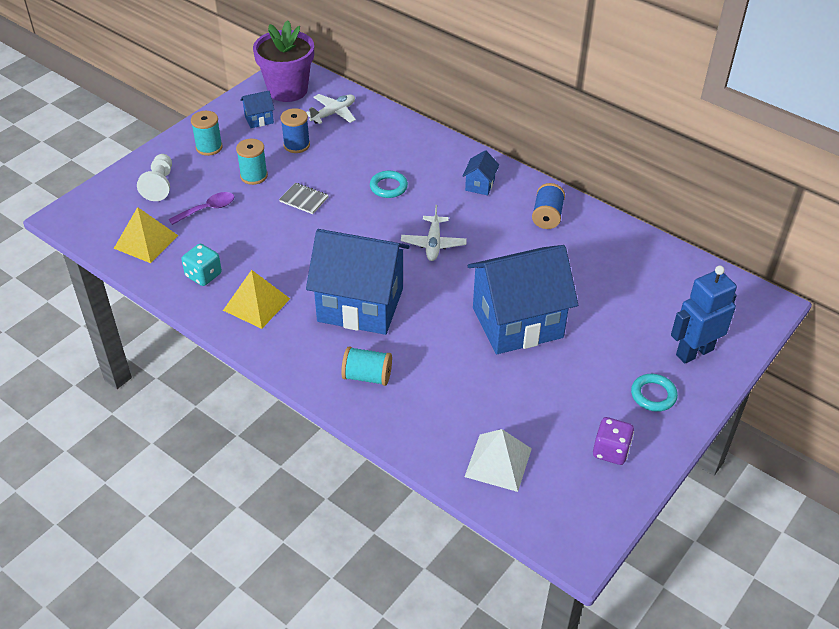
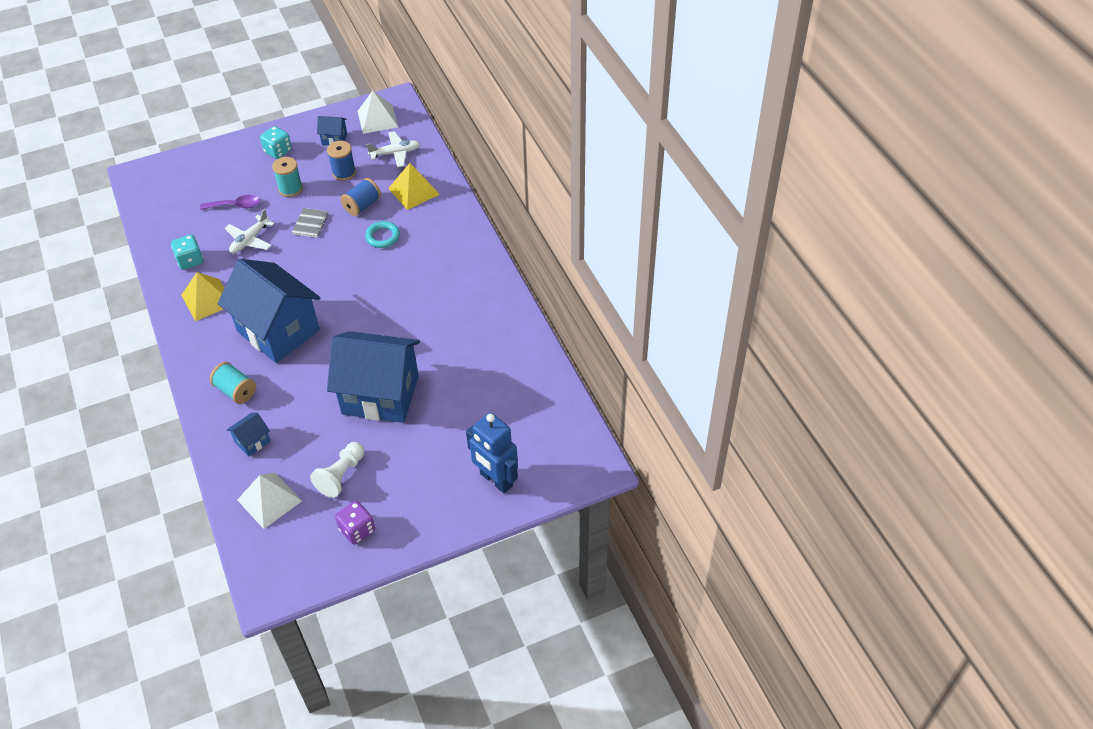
camera: 30 degrees right, 5 degrees up
yellow pyramid [114,207,178,263] -> yellow pyramid moved to [388,163,440,210]
white pawn [137,154,172,201] -> white pawn moved to [310,442,364,498]
turquoise spool [191,111,223,156] -> turquoise dice [260,126,292,159]
purple flower pot [253,20,314,102] -> white pyramid [357,91,398,134]
grey notebook [279,183,329,214] -> grey notebook turned 45 degrees clockwise [292,208,328,238]
white plane [401,205,467,261] -> white plane moved to [225,209,275,253]
blue house [463,150,499,195] -> blue house moved to [227,412,270,457]
blue spool [532,183,565,229] -> blue spool moved to [340,178,381,216]
turquoise ring [631,374,678,412] -> none
blue robot [671,266,737,364] -> blue robot turned 135 degrees counterclockwise [466,413,518,493]

